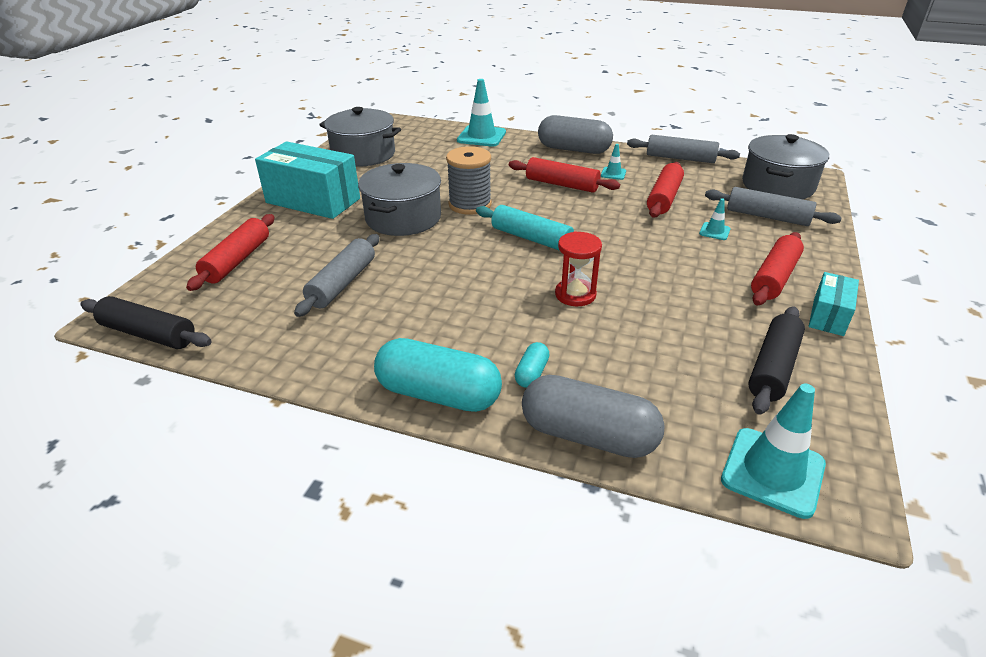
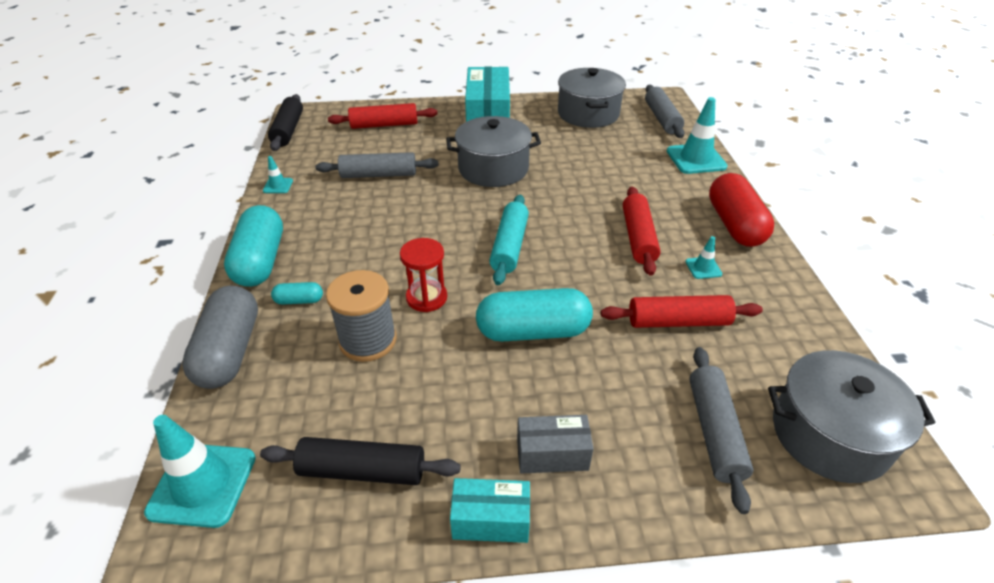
camera: 65 degrees right, 5 degrees up
grey spool [446,146,492,215] -> grey spool moved to [326,270,397,362]
grey capsule [538,115,613,154] -> red capsule [709,173,774,247]
grey rolling pin [627,135,740,163] -> grey rolling pin moved to [645,85,685,138]
turquoise traffic cone [699,198,730,240] -> turquoise traffic cone moved to [263,156,293,193]
red rolling pin [751,232,804,306] -> grey box [517,415,594,474]
none -> turquoise capsule [476,288,593,342]

